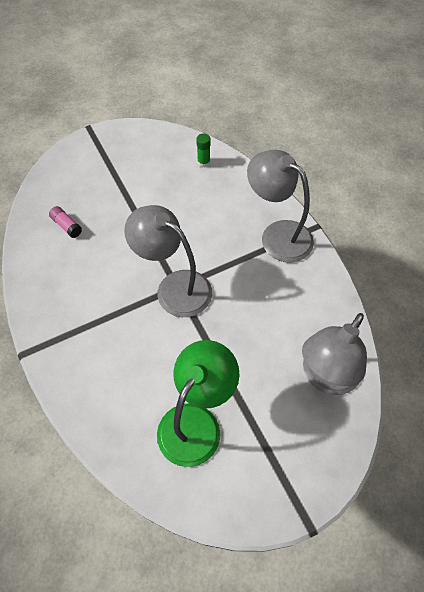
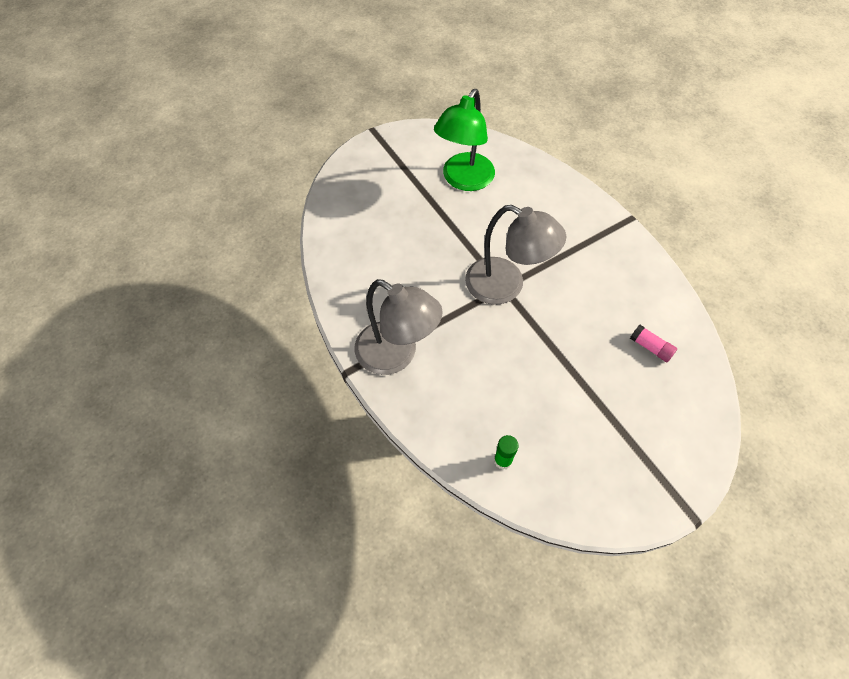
camera: 175 degrees right, 0 degrees up
grey lamp [302,313,367,395] -> none

